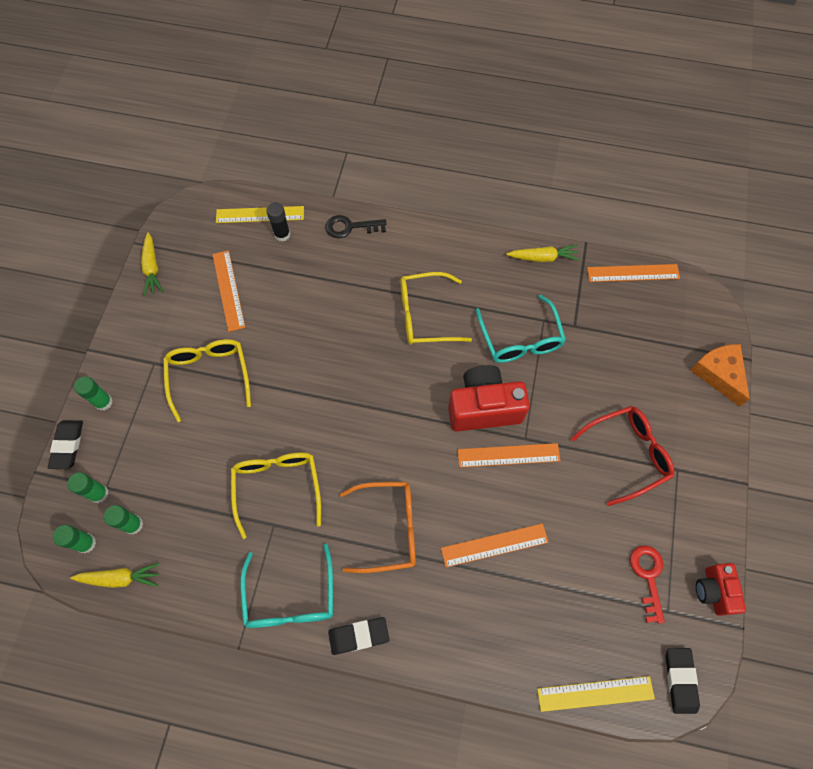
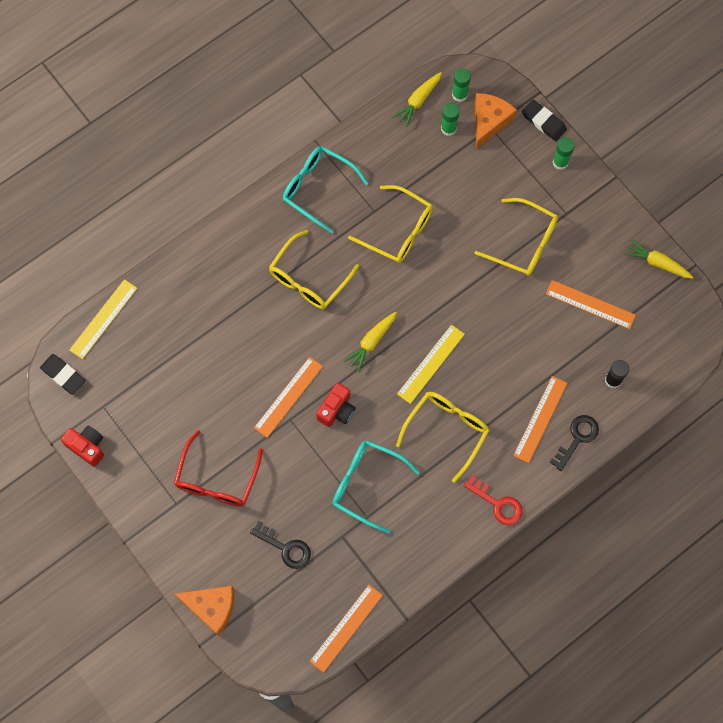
camera: 130 degrees right, 5 degrees up
green glue stick [67,472,109,503] -> orange cheese [475,93,517,149]
yellow ruler [216,206,304,223] -> yellow ruler moved to [397,325,465,404]
black eraser [328,617,389,655] -> none
orange glasses [340,482,416,573] -> yellow glasses [269,230,359,309]
orange ruler [441,524,549,567] -> orange ruler moved to [513,376,567,463]
red camera [448,365,530,431] -> red camera [316,383,356,427], size x0.58
yellow carrot [506,244,580,262] -> yellow carrot moved to [344,312,397,372]
red key [630,545,665,624] -> red key moved to [464,475,522,525]
none -> black key [250,521,311,569]

